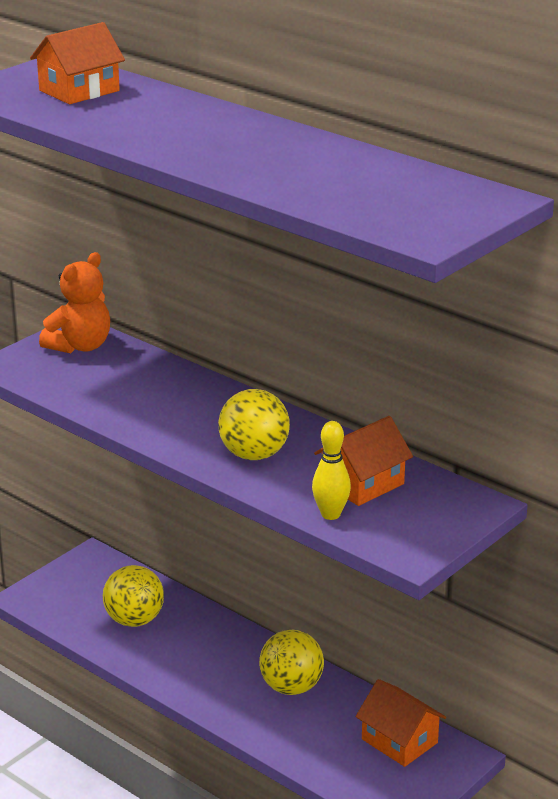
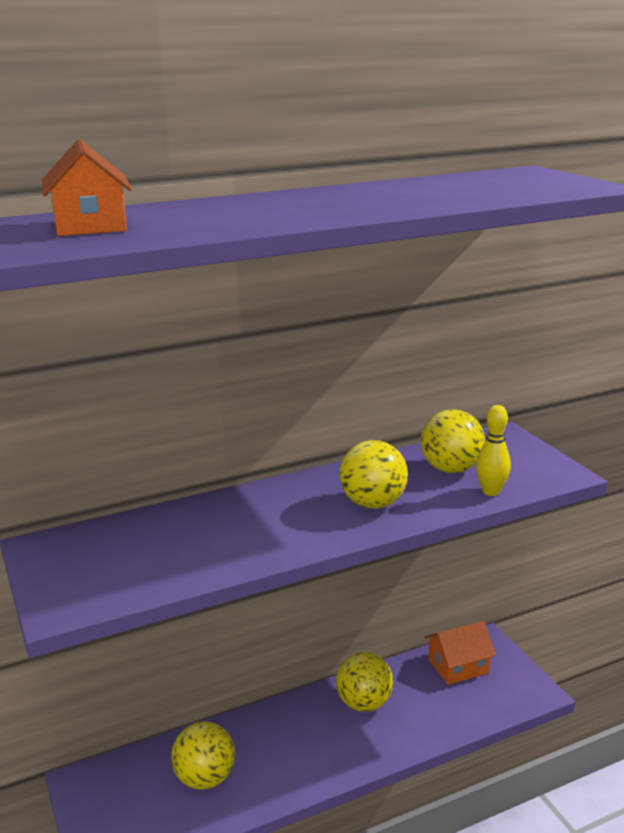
camera: 65 degrees left, 5 degrees down
orange teddy bear [39,252,110,354] -> none
orange house [314,416,413,506] -> yellow ball [421,409,485,473]

